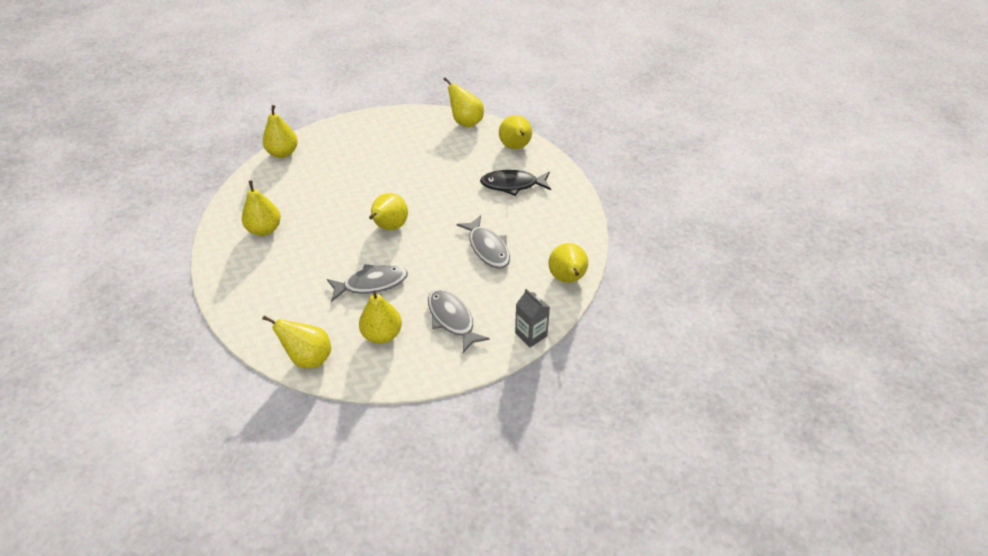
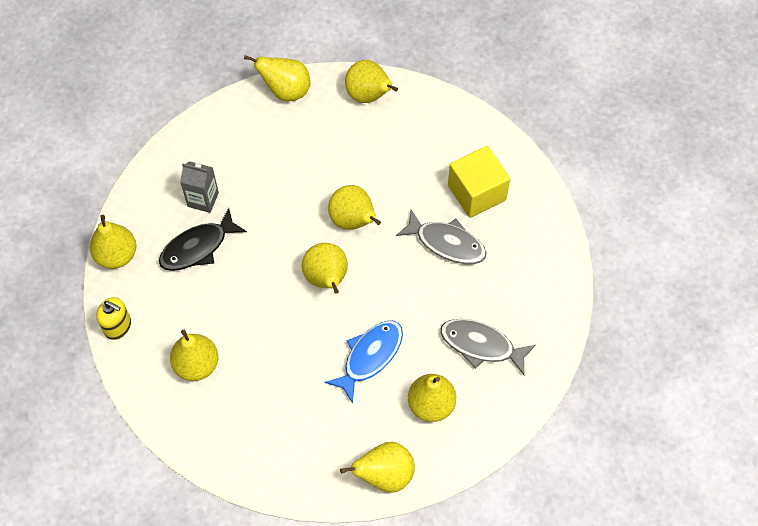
camera: 35 degrees left, 15 degrees up
grey fish [327,264,408,302] -> blue fish [325,320,403,404]
black fish [480,170,551,196] -> black fish moved to [159,208,247,271]
grey carton [515,289,550,348] -> grey carton moved to [180,161,219,213]
yellow pear [548,243,588,283] -> yellow pear moved to [328,185,381,230]
none -> yellow soap dispenser [96,297,131,340]
none -> yellow cube [448,146,510,218]

